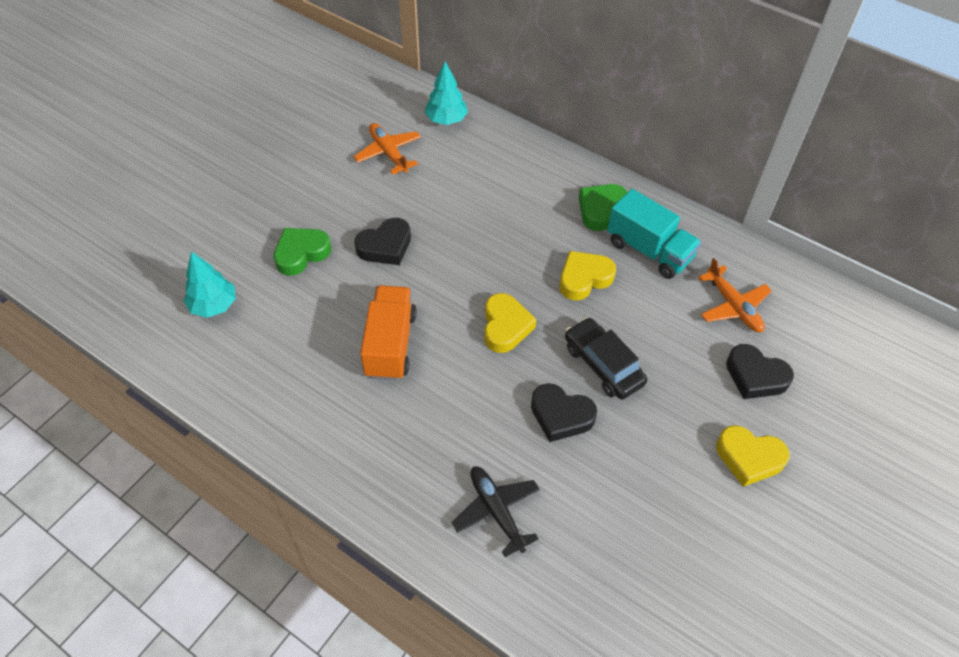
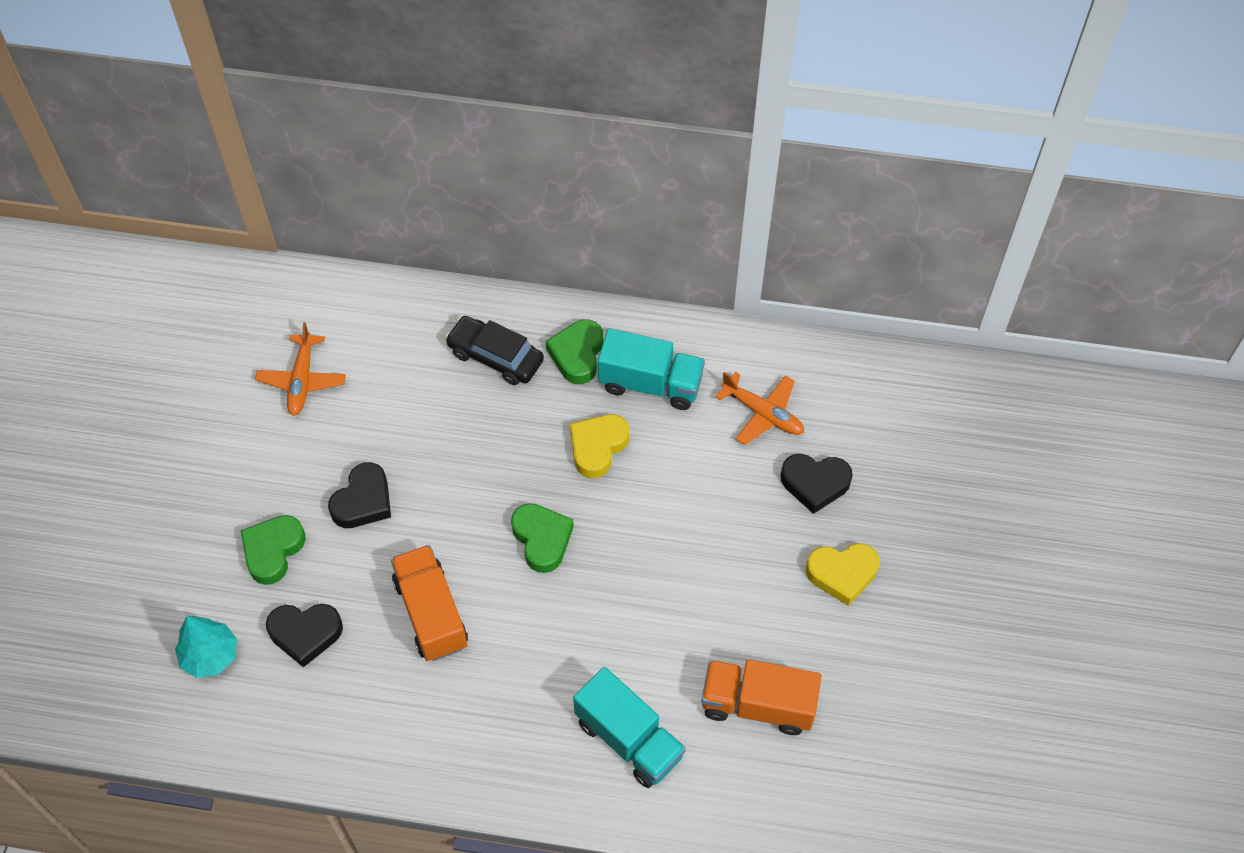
camera: 25 degrees left, 5 degrees up
orange plane [354,123,421,175] -> orange plane turned 120 degrees counterclockwise [255,322,346,416]
turquoise tree [425,62,468,125] -> none
black plane [452,466,540,557] -> turquoise truck [573,667,686,788]
yellow heart [484,293,536,353] -> green heart [511,503,574,573]
black heart [531,383,597,442] -> black heart moved to [266,604,343,667]
black car [565,317,647,400] -> black car moved to [445,316,544,385]
none -> orange truck [701,659,822,735]

